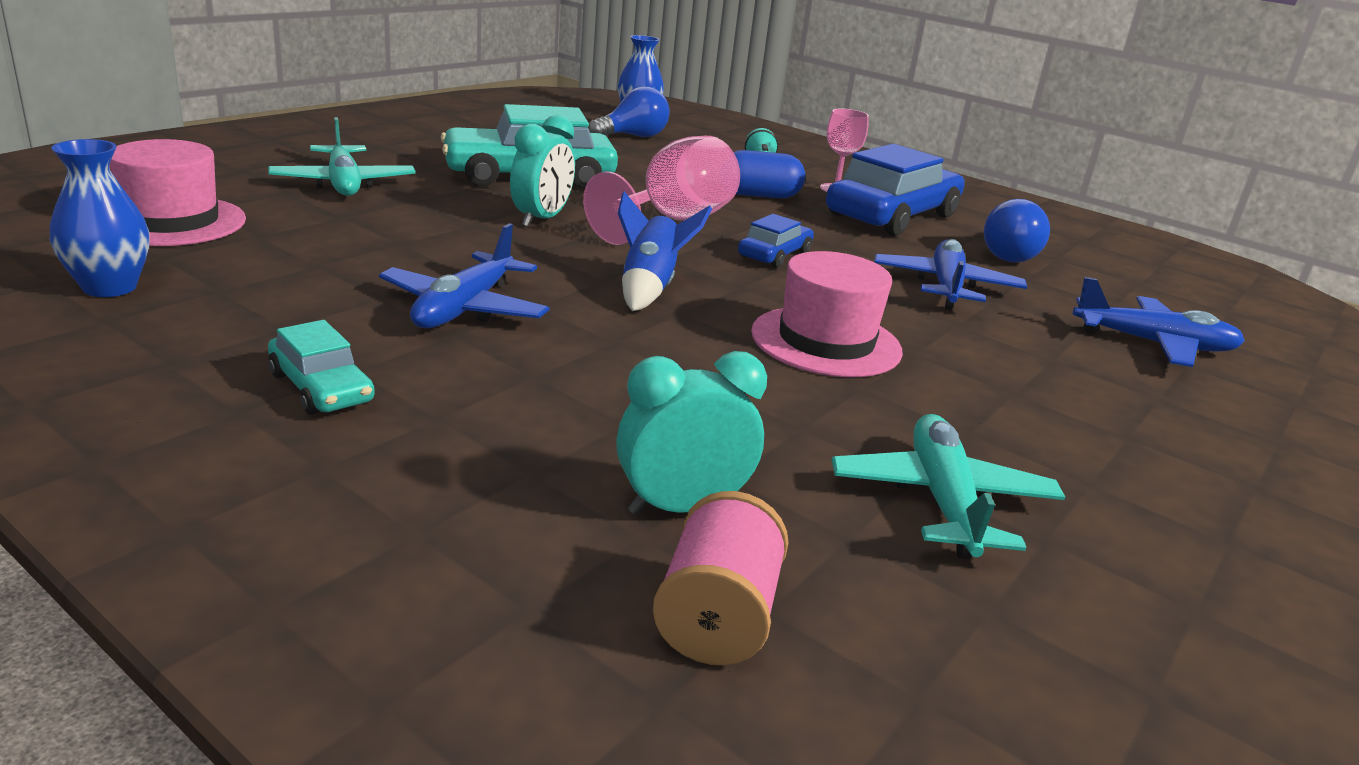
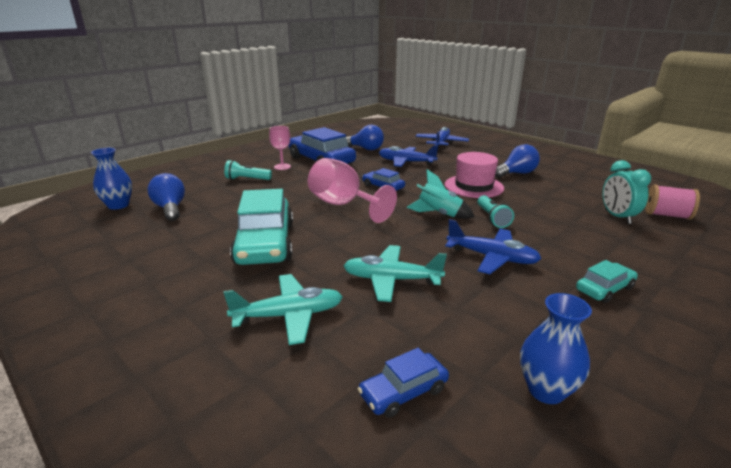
camera: 80 degrees left, 0 degrees up
pink hat [110,139,246,246] -> blue car [358,348,449,418]
turquoise clock [510,115,575,227] -> none
blue rocket [618,191,712,311] -> turquoise rocket [406,169,474,219]
blue capsule [734,150,805,198] -> none
turquoise plane [832,414,1065,559] -> turquoise plane moved to [343,245,447,302]
none -> turquoise flashlight [477,195,514,228]
none -> blue light bulb [495,144,540,178]

